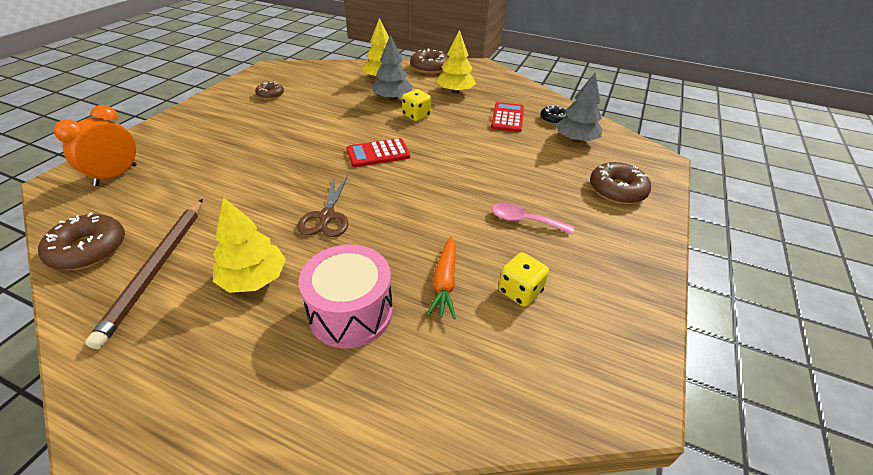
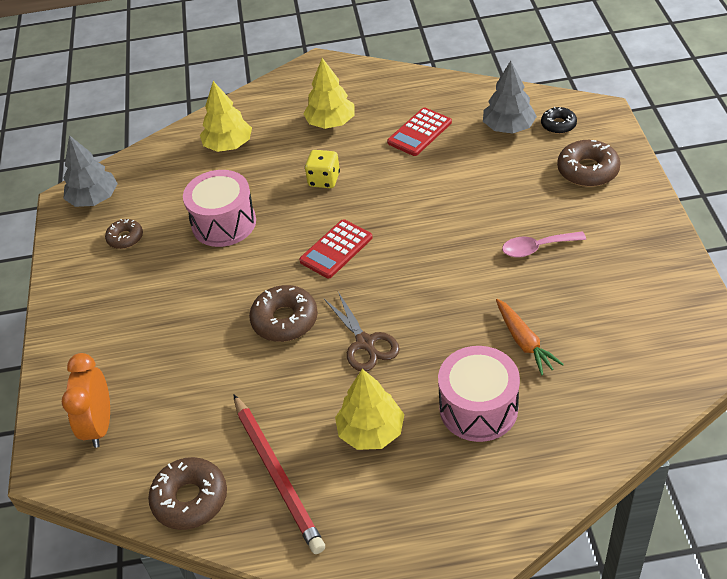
camera: 25 degrees left, 5 degrees up
brown pencil [85,199,203,349] -> red pencil [233,394,325,554]
grey tree [372,35,413,101] -> grey tree moved to [63,135,118,207]
brown donut [410,48,448,74] -> brown donut moved to [249,285,318,342]
red calculator [491,102,524,132] -> red calculator turned 120 degrees counterclockwise [387,107,452,156]
yellow dice [499,252,549,307] -> none
black donut [540,105,567,125] -> black donut moved to [541,107,577,134]
none -> pink drum [183,170,256,247]

